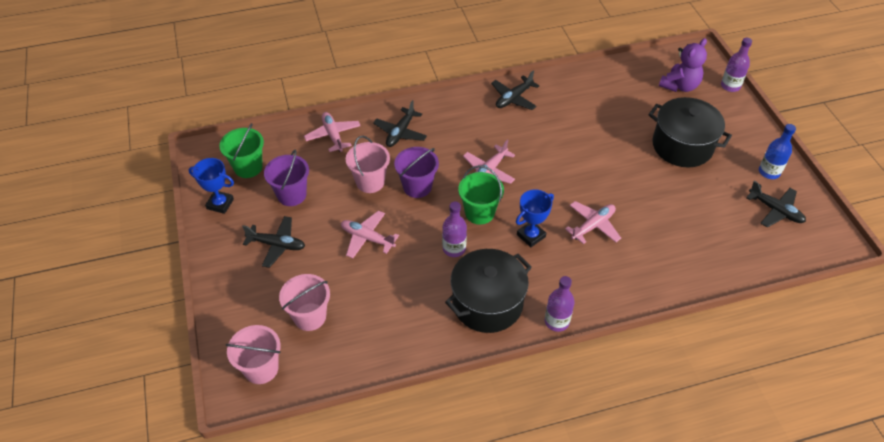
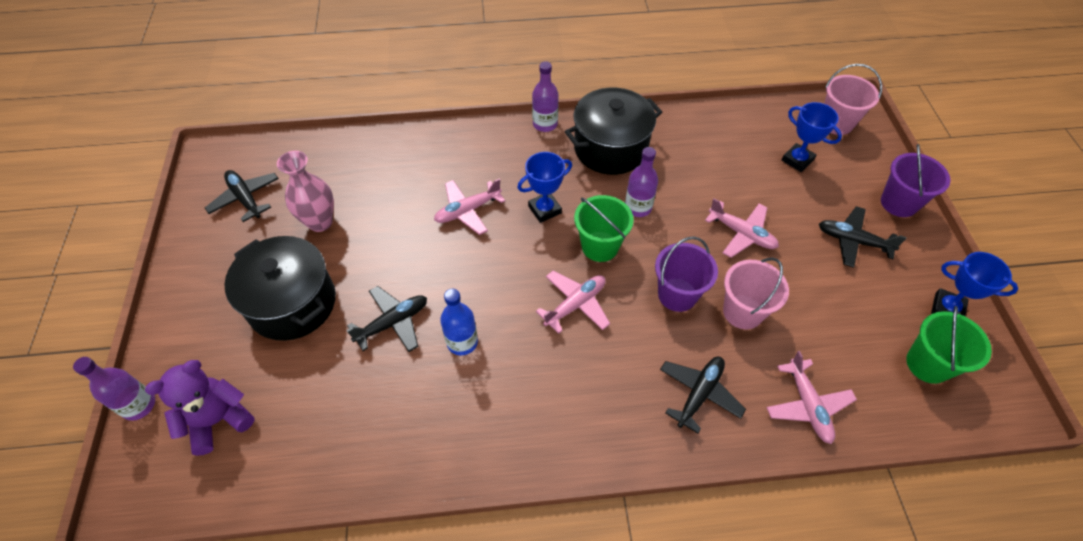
camera: 170 degrees left, 5 degrees up
purple bucket [264,150,309,206] -> purple bucket moved to [881,144,950,217]
pink bucket [279,274,330,331] -> blue trophy [782,102,842,172]
black plane [491,71,539,110] -> black plane moved to [347,286,427,352]
blue bottle [759,124,796,179] -> blue bottle moved to [440,289,478,355]
none -> pink vase [277,151,334,232]

